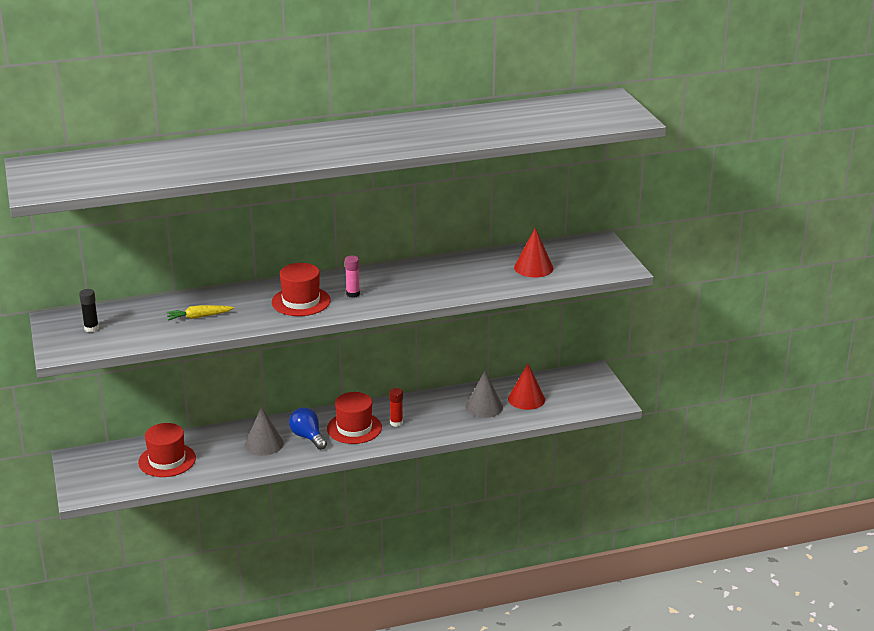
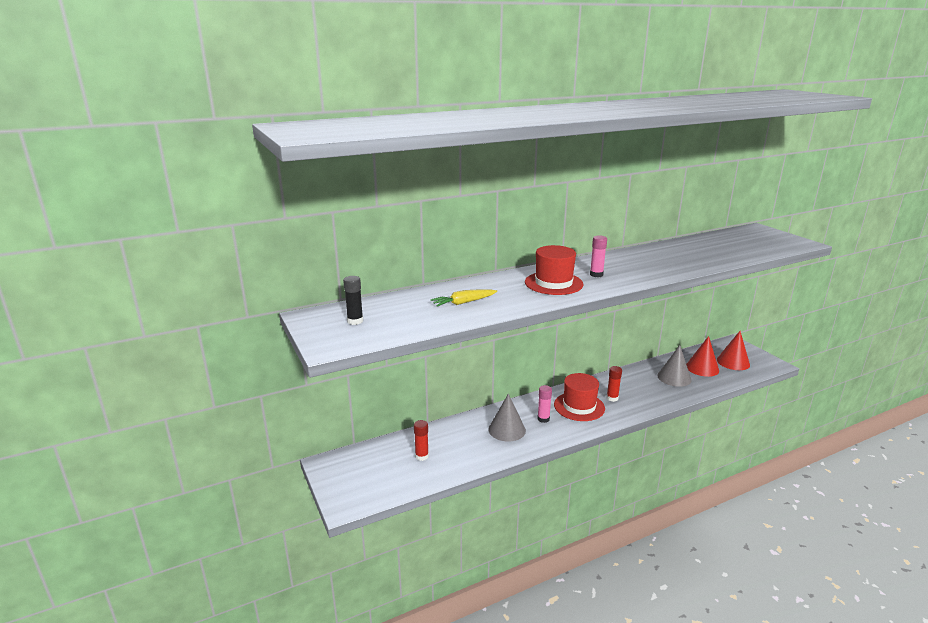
camera: 10 degrees left, 5 degrees down
red hat [138,423,196,477] -> red glue stick [414,420,429,461]
blue light bulb [289,407,327,450] -> pink glue stick [537,385,552,423]
red cone [514,228,554,278] -> red cone moved to [717,331,750,370]

